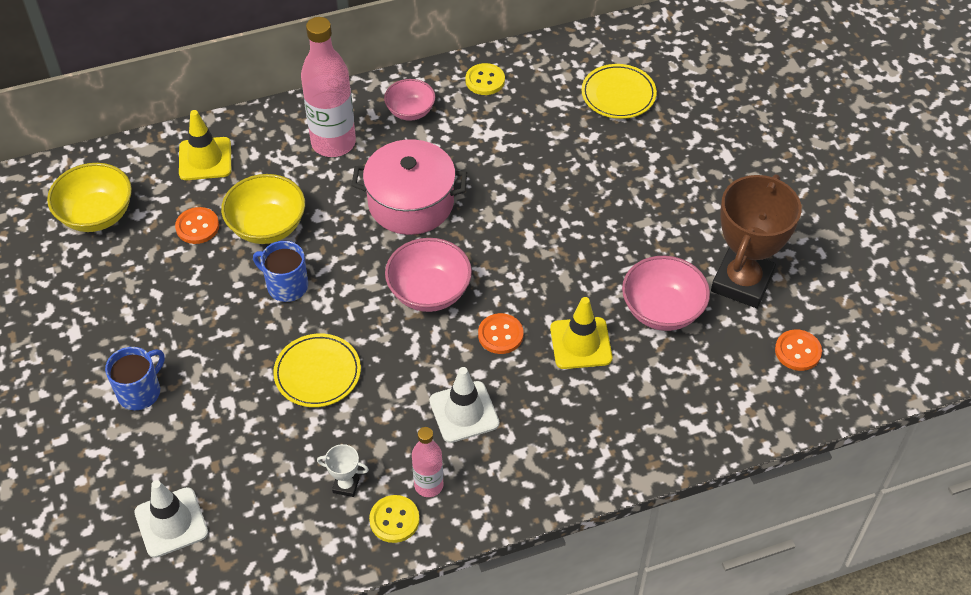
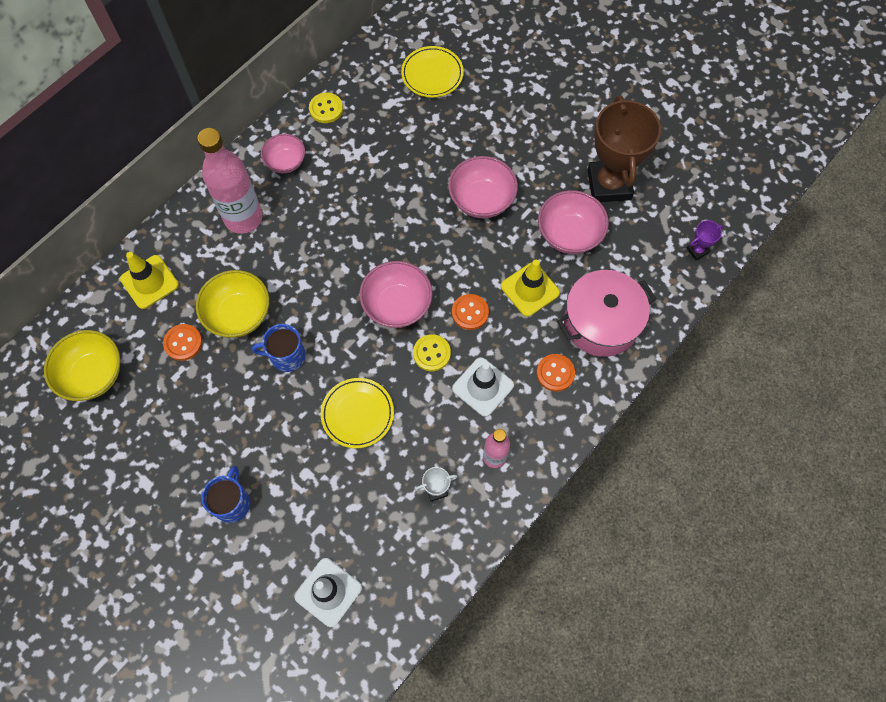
camera: 30 degrees left, 15 degrees up
pink pot [351,139,467,235] -> pink pot moved to [557,270,656,357]
yellow button [369,495,419,543] -> yellow button moved to [413,334,451,371]
orange button [775,329,822,371] -> orange button moved to [536,354,575,391]
none -> pink bowl [448,156,518,218]
none -> purple trophy [687,220,723,260]

